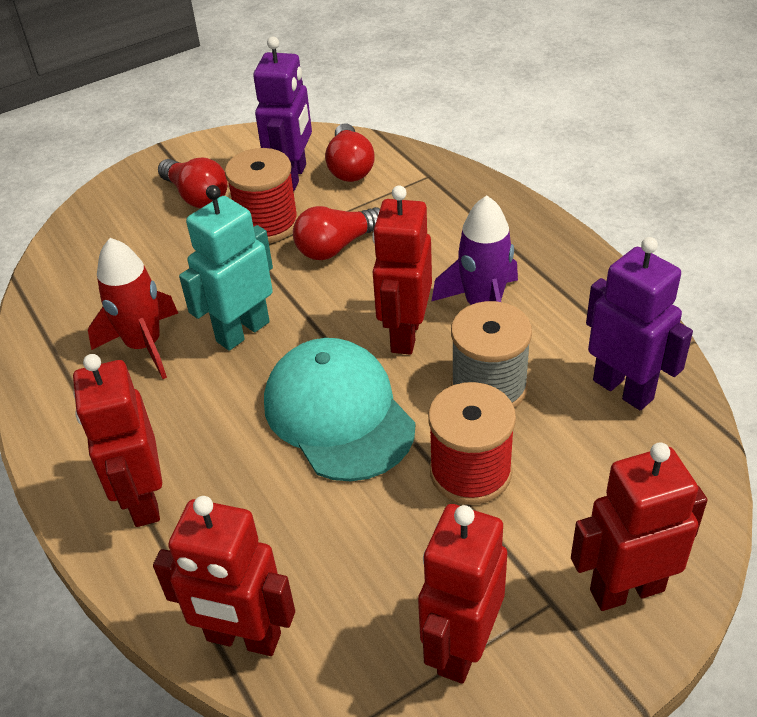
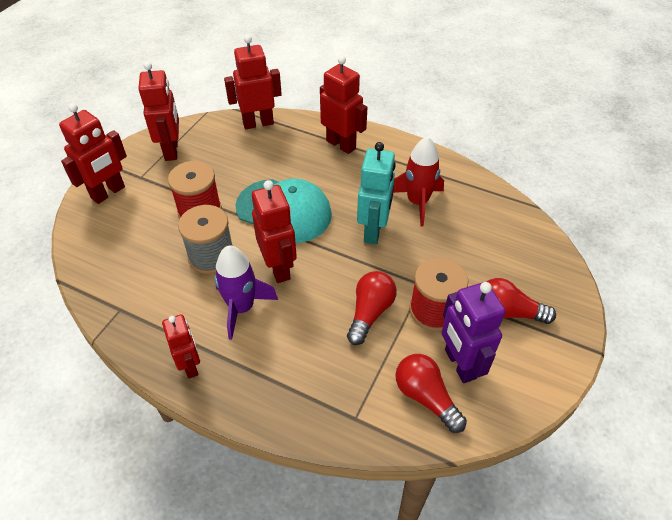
camera: 145 degrees right, 5 degrees up
purple robot [586,237,693,410] -> none
none -> red robot [162,314,200,379]

